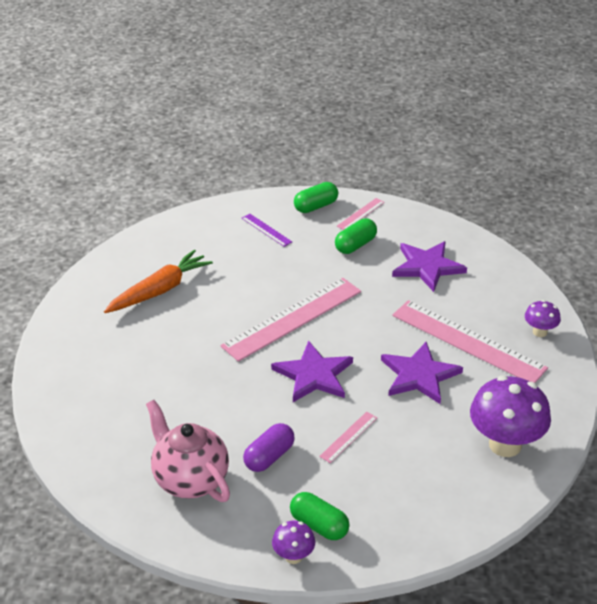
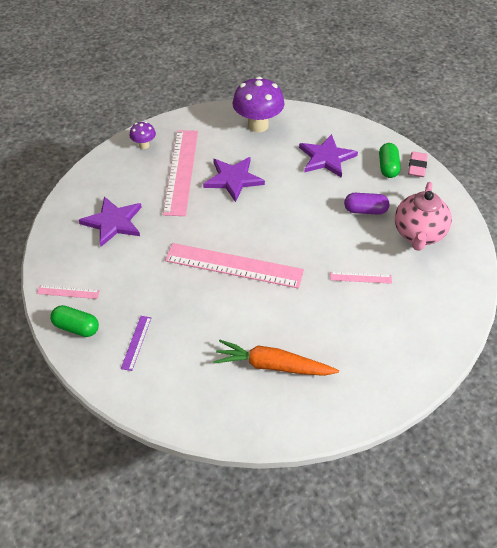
camera: 125 degrees left, 10 degrees up
purple star [271,341,353,402] -> purple star moved to [299,134,358,178]
purple mushroom [272,521,315,564] -> pink eraser [408,152,427,177]
pink ruler [319,412,377,463] -> pink ruler moved to [330,272,392,284]
green capsule [335,218,377,254] -> none

